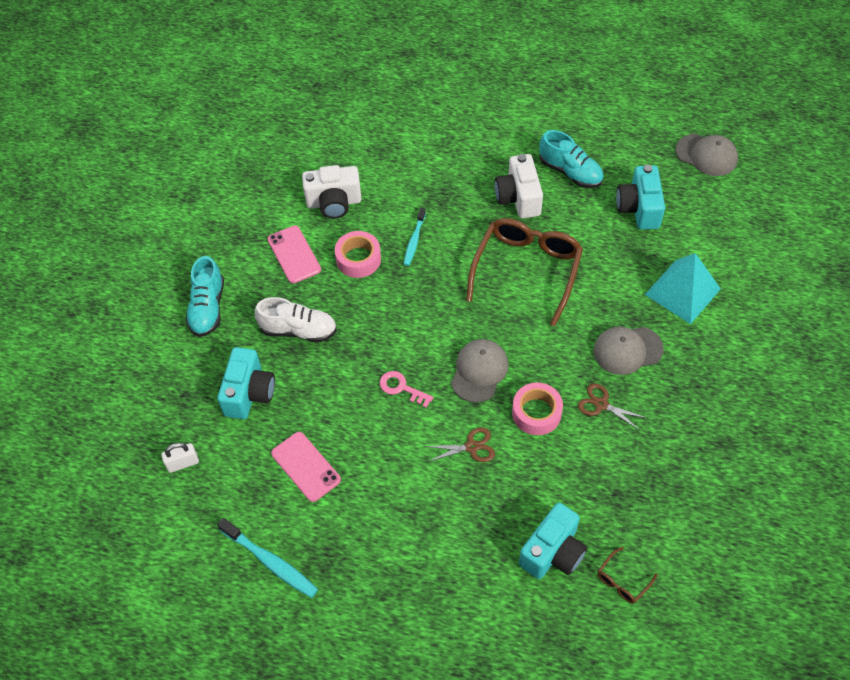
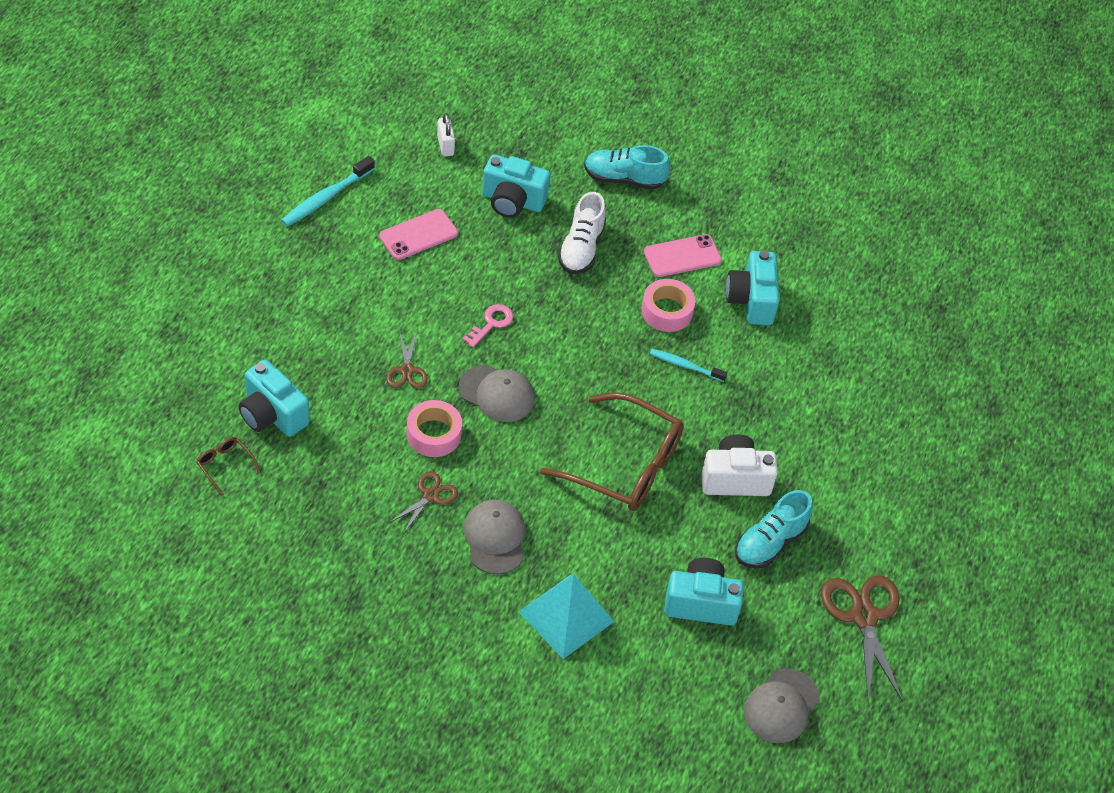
camera: 90 degrees right, 5 degrees down
white camera [302,165,362,219] -> turquoise camera [726,250,780,325]
none -> brown scissors [821,575,903,704]

